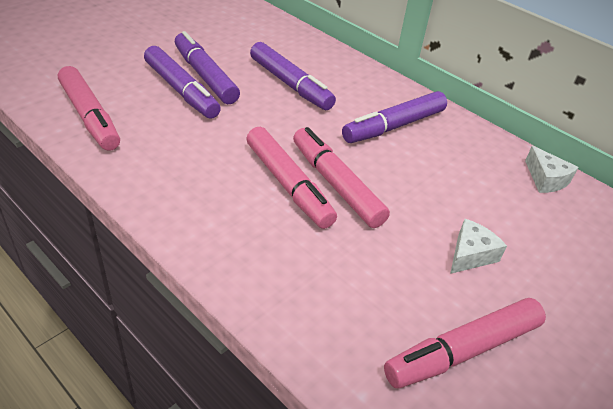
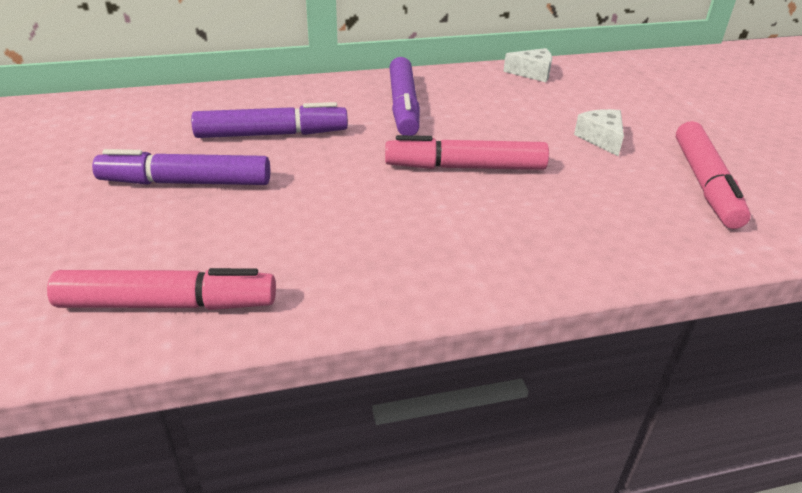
camera: 55 degrees left, 5 degrees down
purple marker [144,46,221,119] -> none
pink marker [246,127,337,229] -> none

